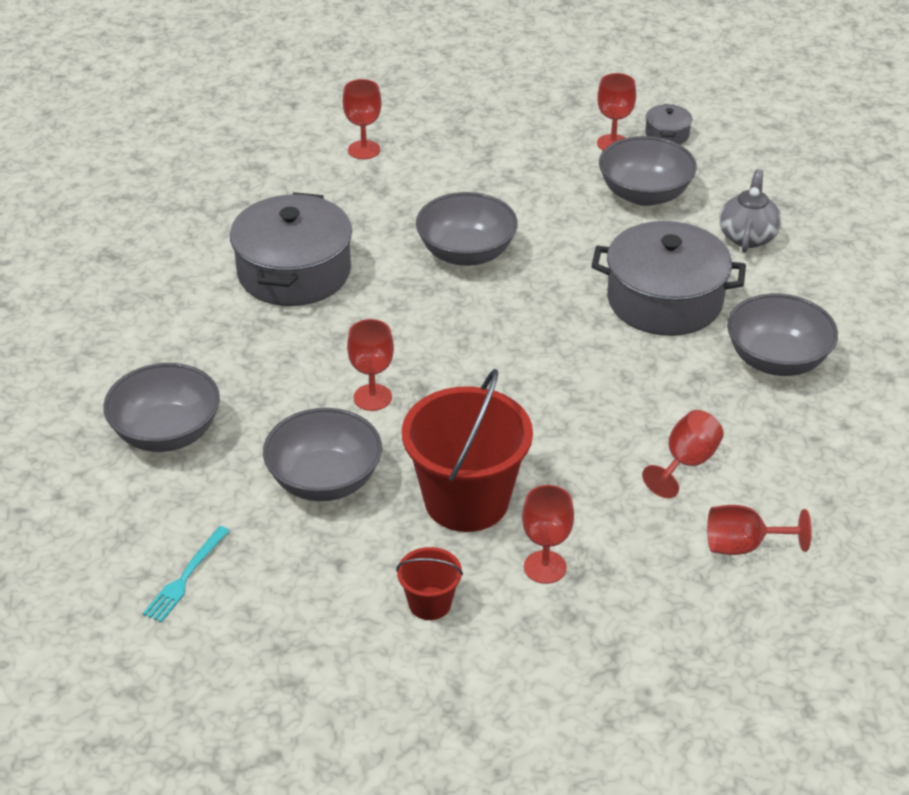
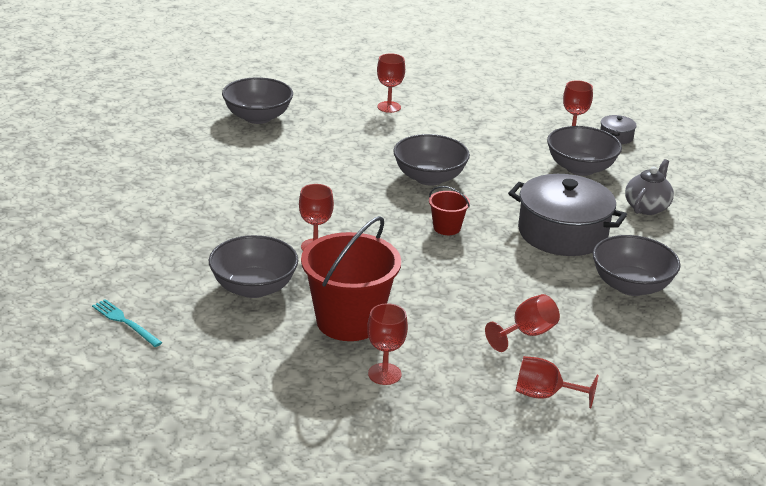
camera: 15 degrees right, 10 degrees down
grey bowl [103,363,220,452] -> grey bowl moved to [222,77,293,124]
turquoise fork [143,526,230,623] -> turquoise fork turned 90 degrees clockwise [92,299,162,347]
grey pot [230,192,352,306] -> none
red bucket [396,547,463,620] -> red bucket moved to [429,186,470,235]

